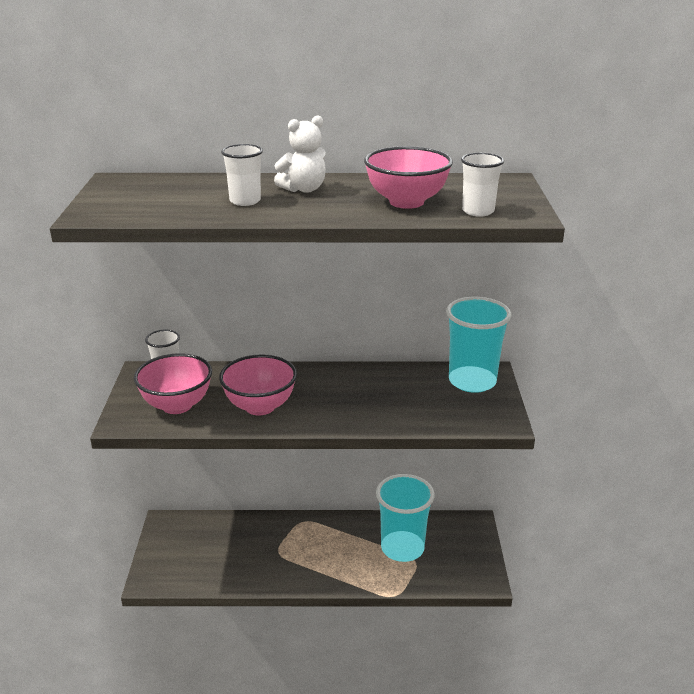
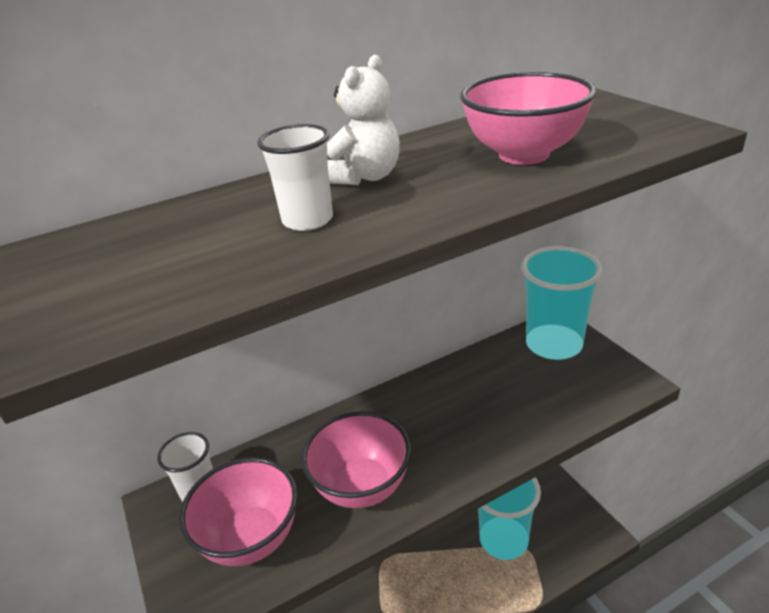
camera: 25 degrees left, 5 degrees up
white cup [461,153,504,217] -> none

